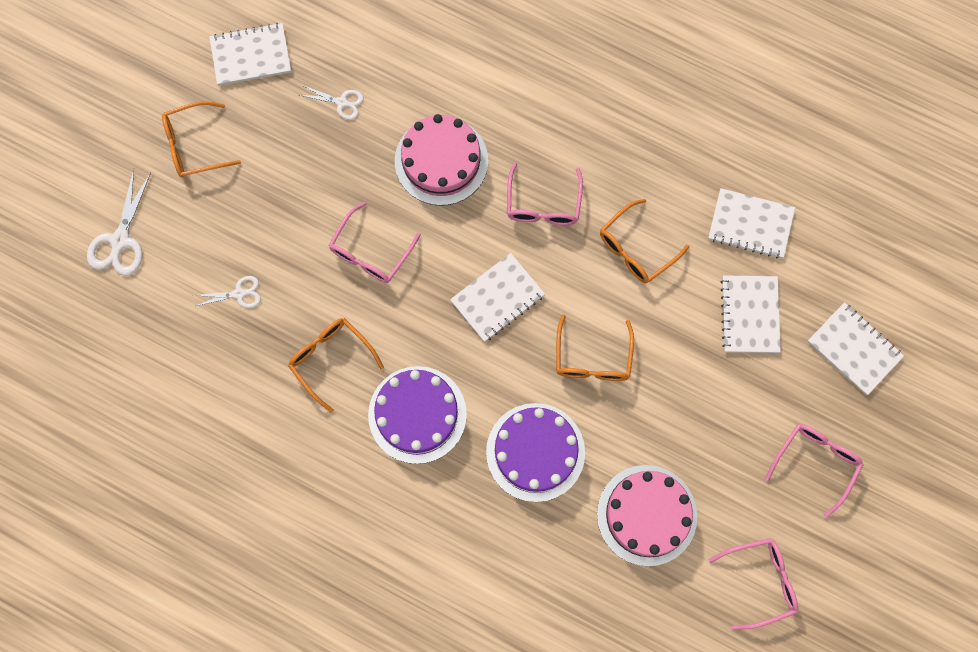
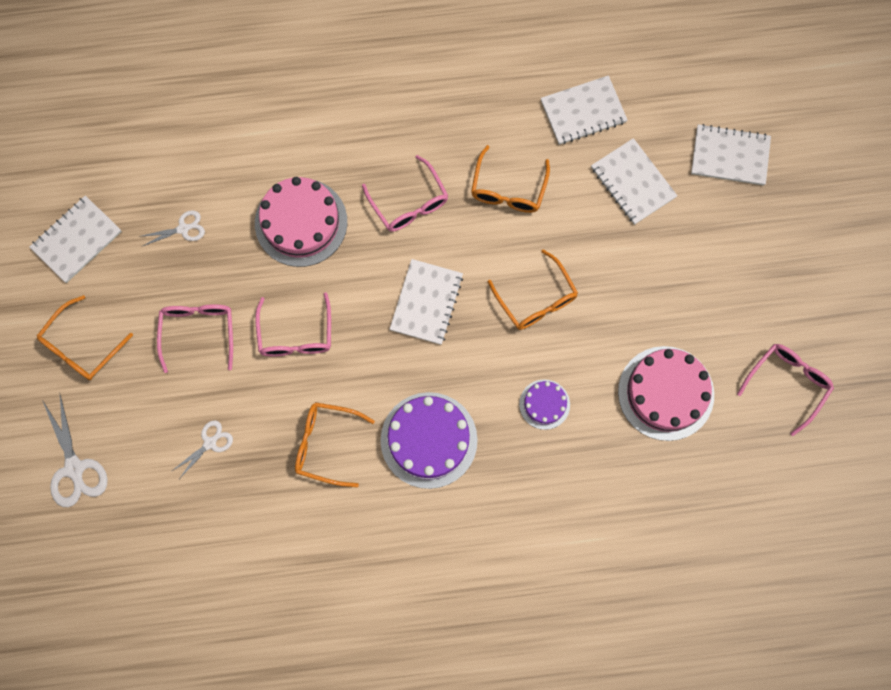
camera: 35 degrees left, 0 degrees up
purple cake [486,403,585,502] -> purple cake [519,379,570,430], size x0.53
pink glasses [765,424,864,518] -> pink glasses moved to [157,304,233,373]

